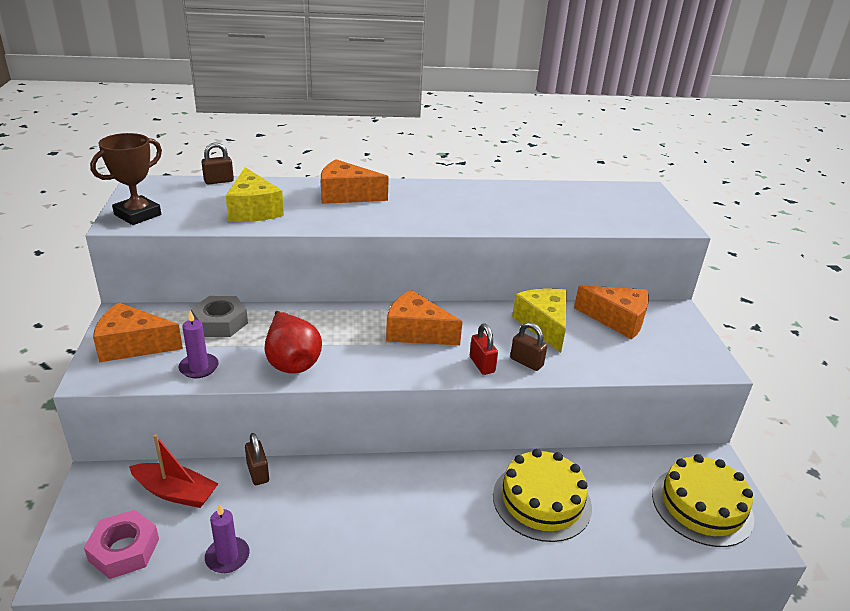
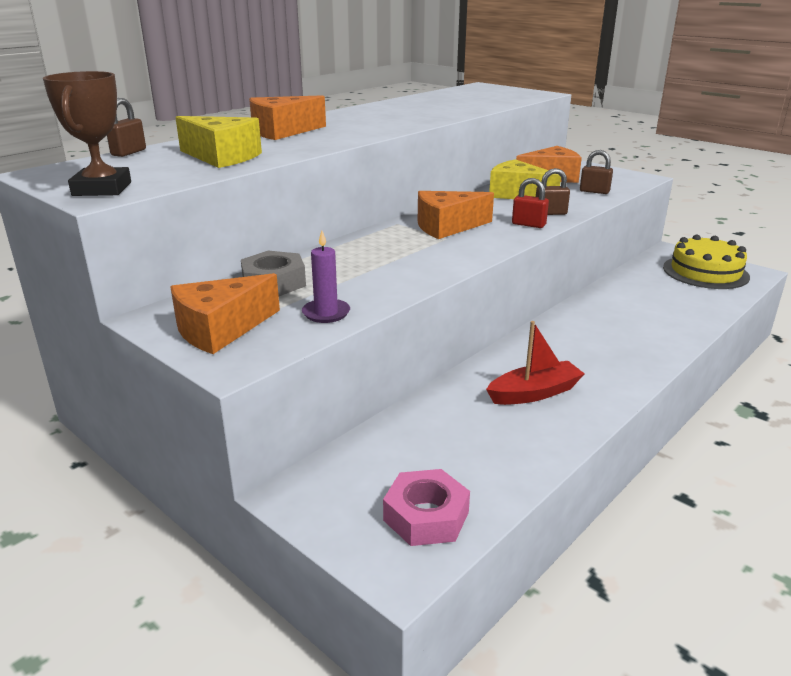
camera: 40 degrees left, 5 degrees down
red boat [129,434,219,508] -> red boat moved to [486,321,585,405]
purple candle [205,504,249,573] -> none
brown padlock [245,433,269,485] -> brown padlock moved to [580,150,613,194]
red pear [265,311,322,374] -> none
yellow cake [493,449,592,542] -> none

